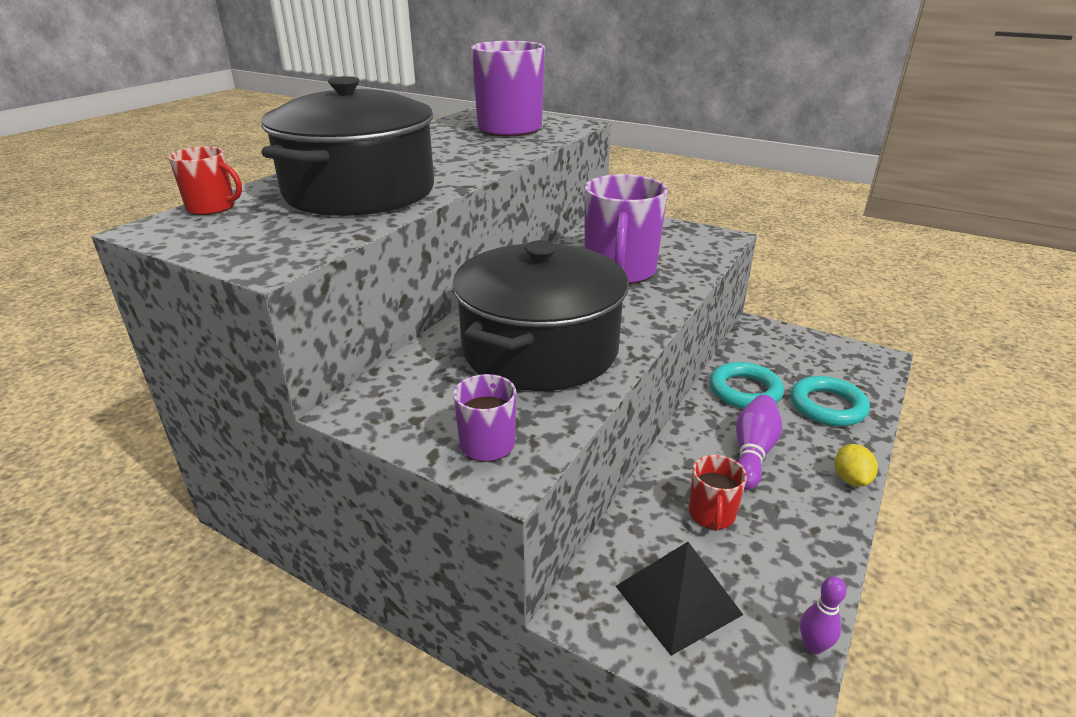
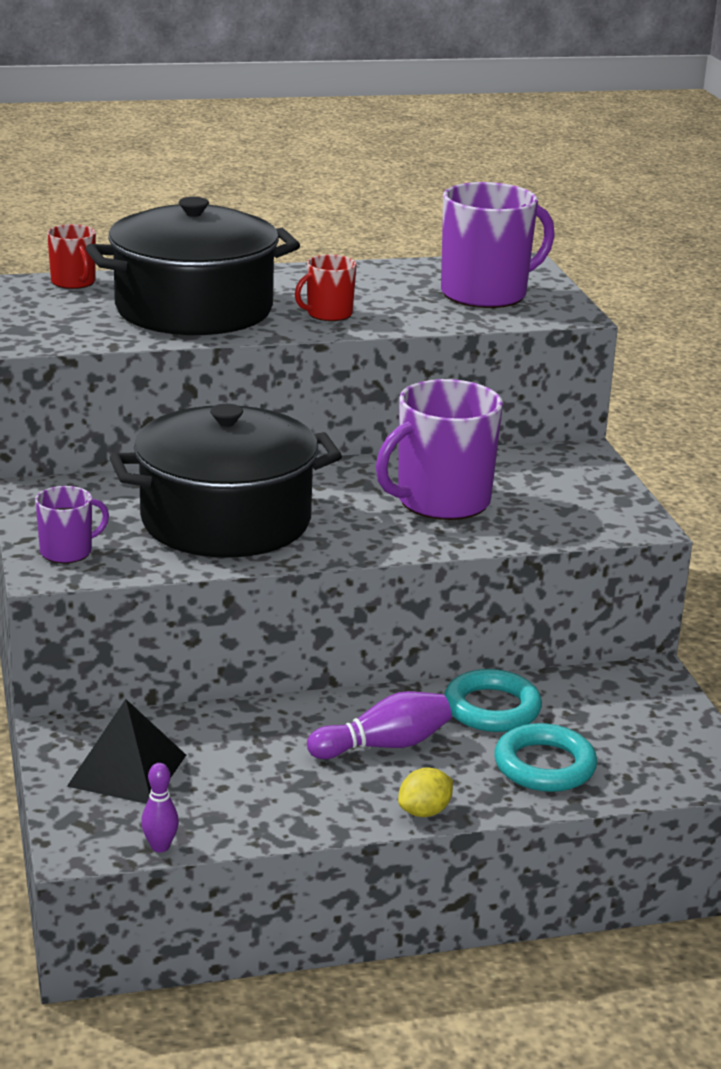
camera: 45 degrees right, 5 degrees down
red mug [688,455,747,531] -> red mug moved to [295,255,356,321]

